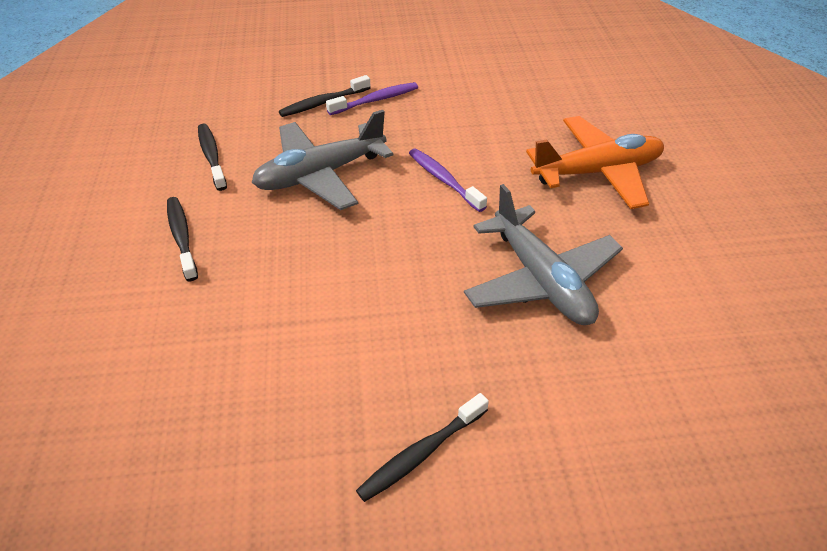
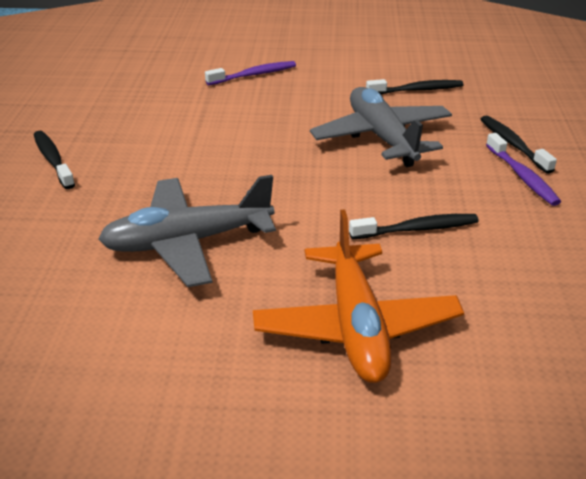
camera: 100 degrees right, 10 degrees down
black toothbrush [167,197,198,281] -> black toothbrush moved to [349,214,479,239]
purple toothbrush [409,148,487,212] -> purple toothbrush moved to [205,61,296,85]

